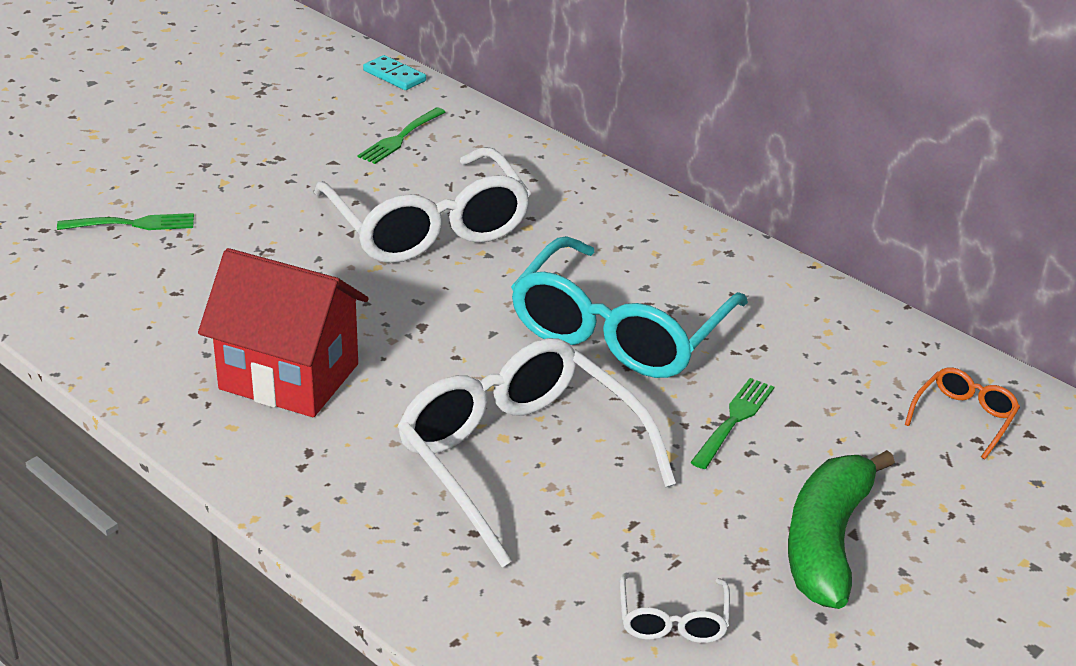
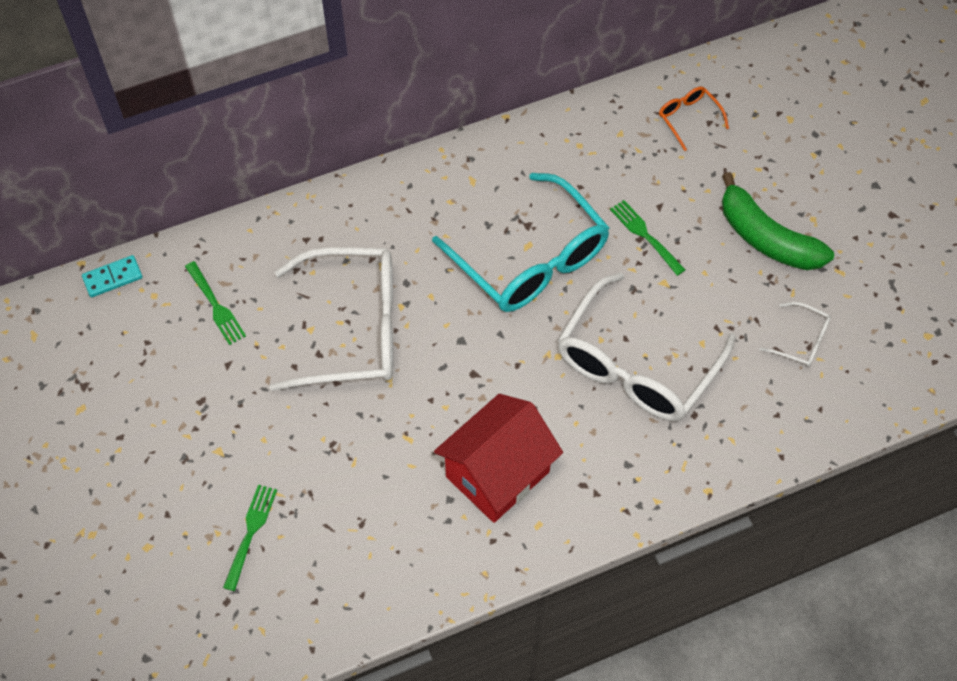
camera: 65 degrees left, 25 degrees up
white glasses [397,338,676,567] -> white glasses turned 45 degrees counterclockwise [558,272,736,421]

